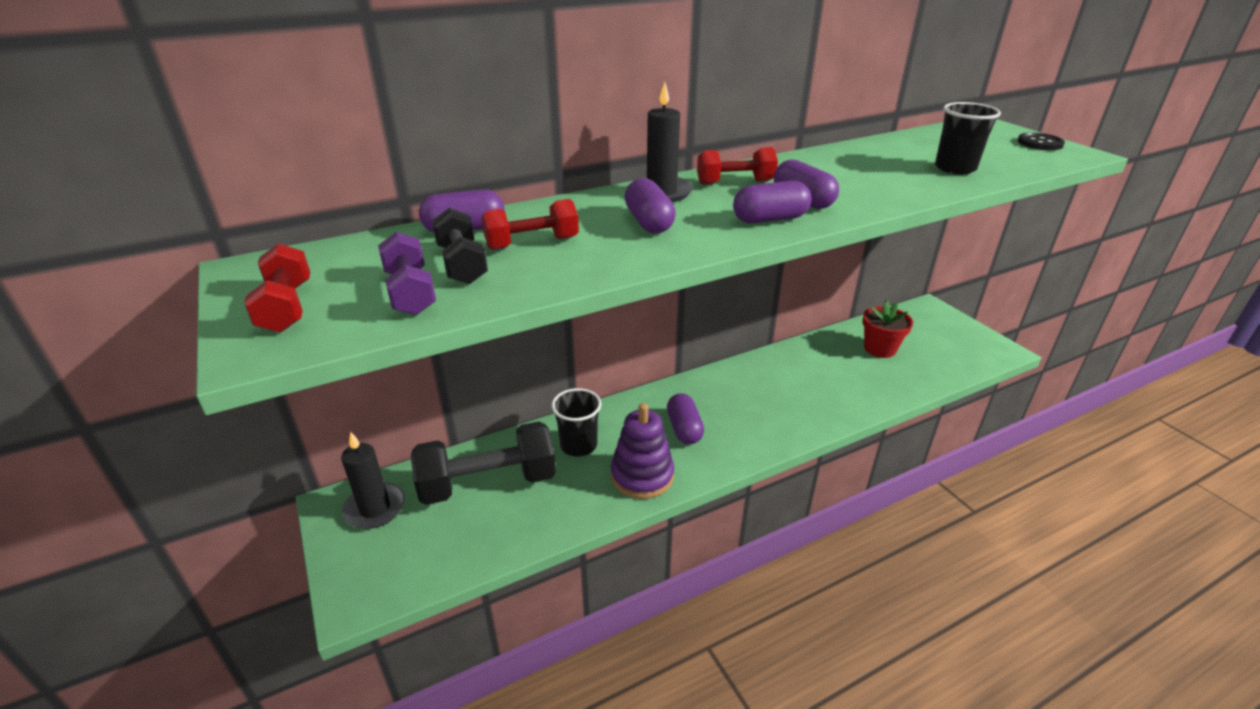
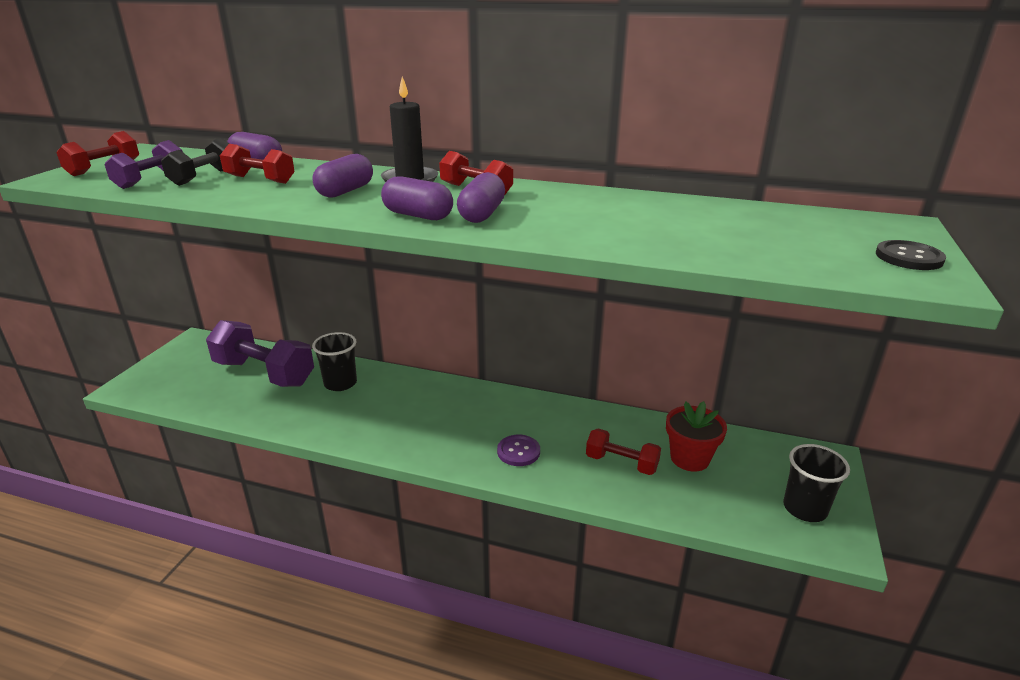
camera: 45 degrees right, 5 degrees down
black candle [341,432,405,529] -> none
black dumbbell [411,421,556,505] -> purple dumbbell [206,320,314,387]
purple stacking toy [611,403,674,499] -> none
purple capsule [667,393,704,444] -> none
black cup [935,102,1001,174] -> black cup moved to [783,444,850,522]
none -> purple button [497,435,540,466]
none -> red dumbbell [586,428,661,475]

